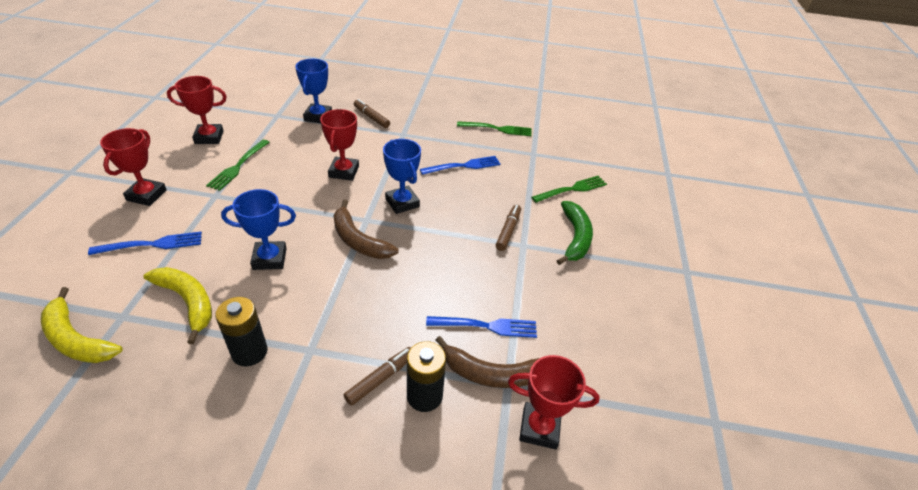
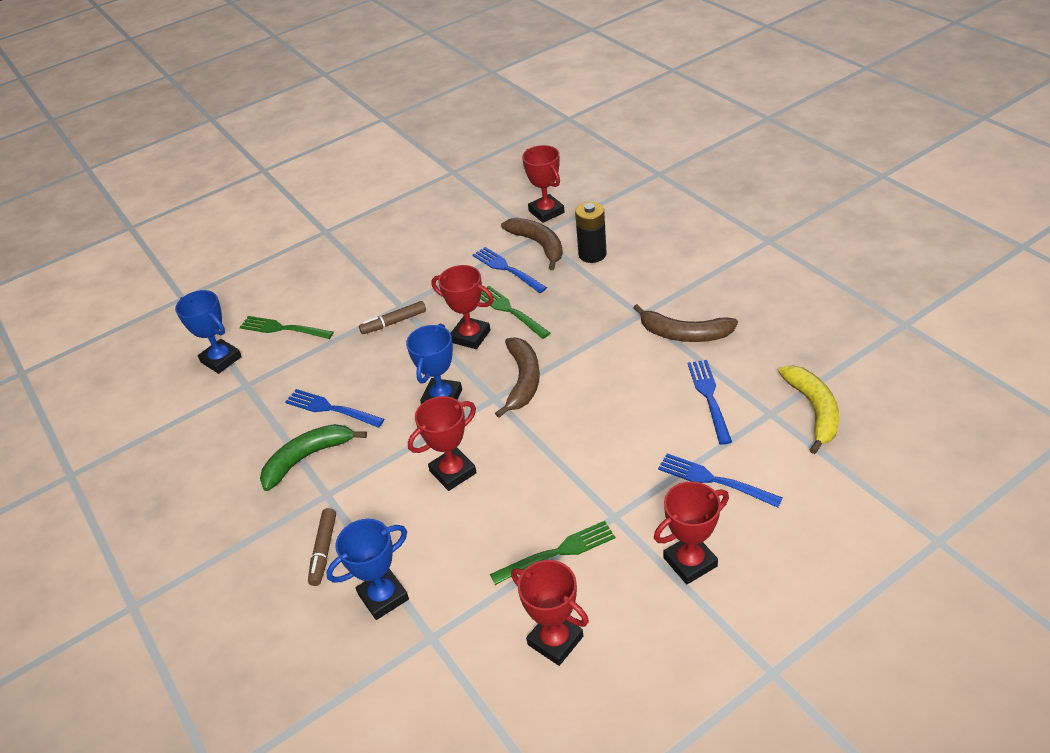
camera: 125 degrees left, 0 degrees up
yellow banana [143,267,212,344] -> blue fork [688,360,732,445]
black battery [215,297,267,366] -> brown banana [633,304,738,342]
blue trophy [221,189,296,270] -> blue trophy moved to [175,290,242,374]
brown marker [344,347,411,406] -> none
green fork [457,121,532,136] -> green fork moved to [480,286,550,339]
green banana [557,201,593,265] -> green banana moved to [260,424,367,491]
none -> red trophy [431,265,494,349]

